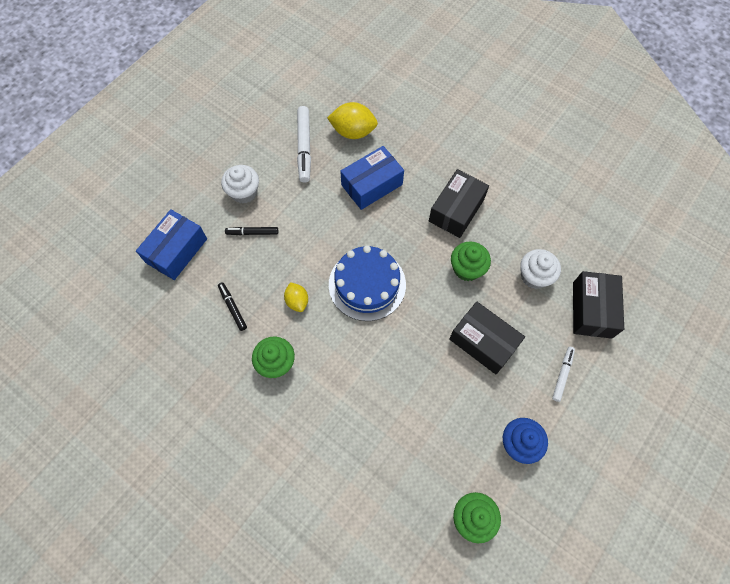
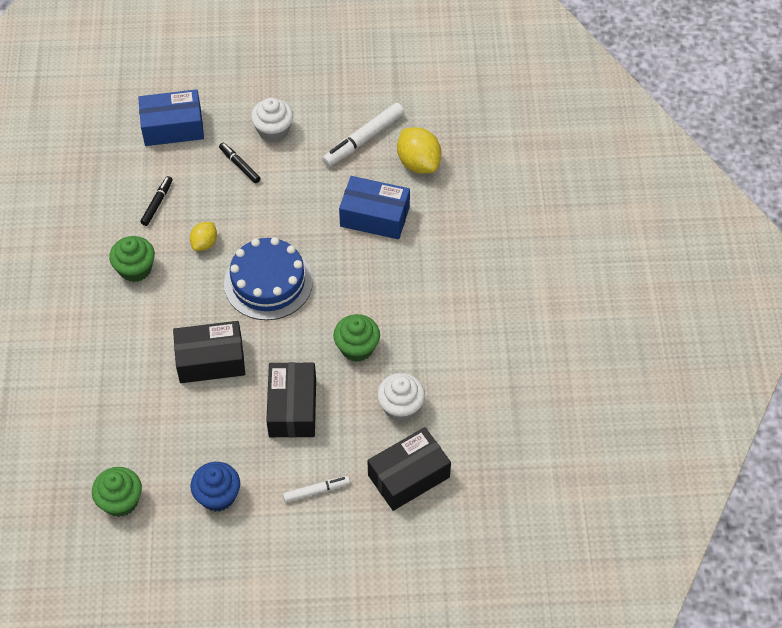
camera: 50 degrees right, 10 degrees down
black box [429,169,489,238] -> black box moved to [173,321,245,383]

